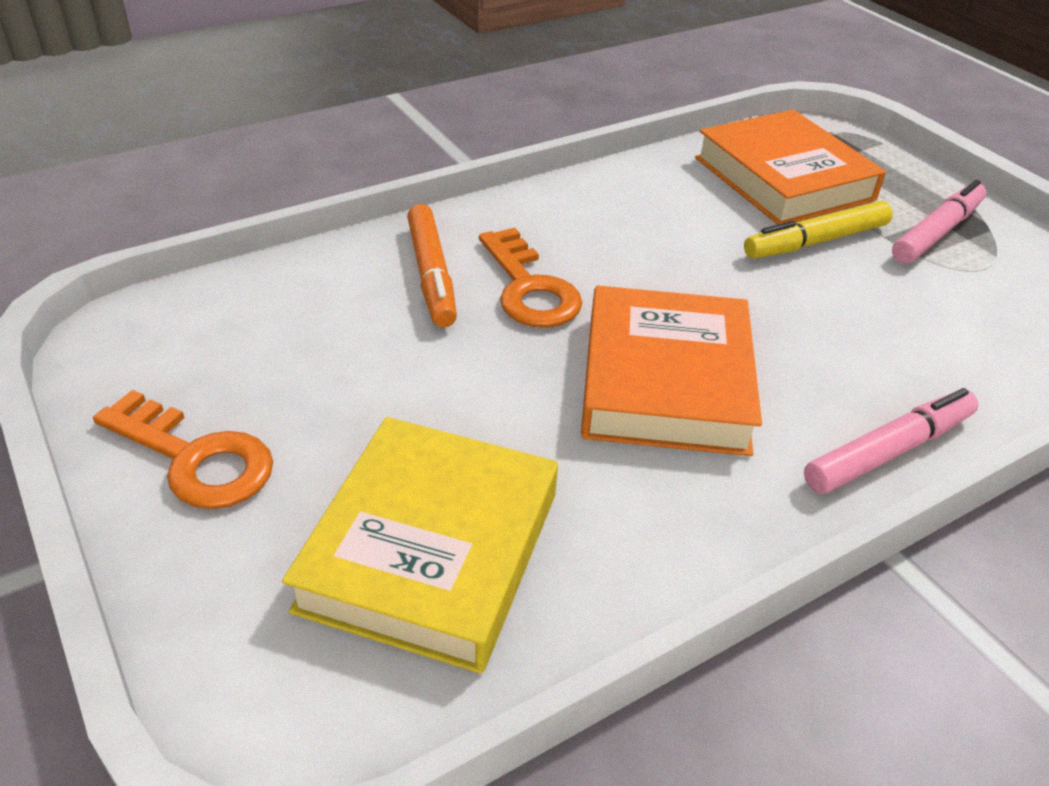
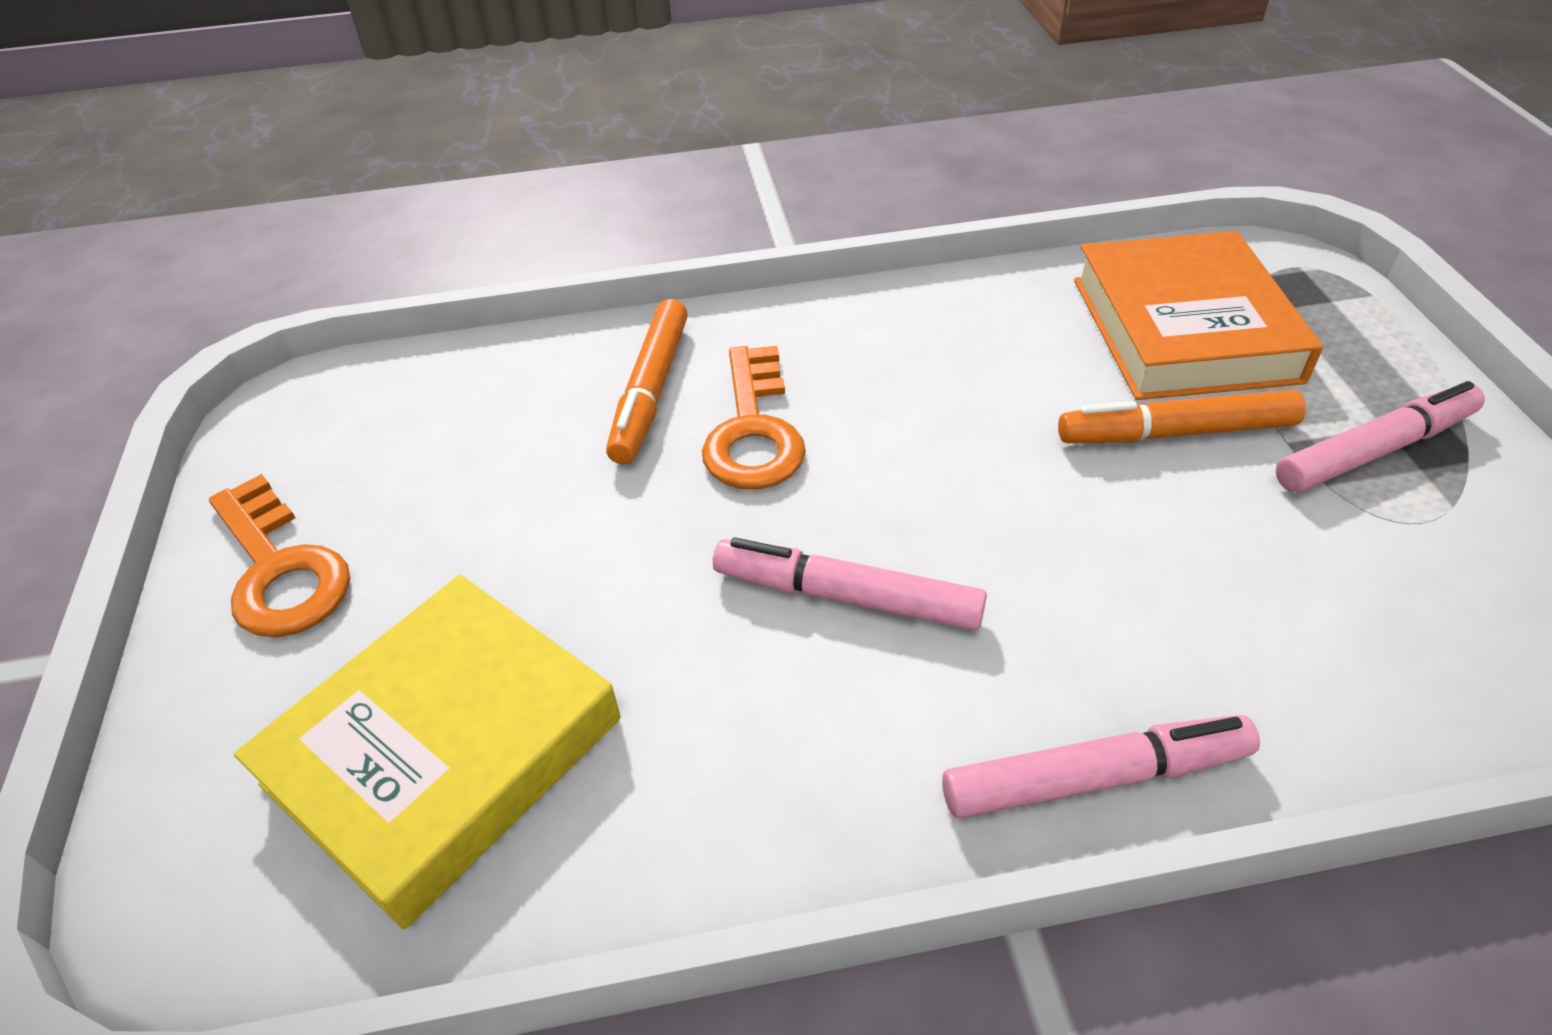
camera: 25 degrees right, 5 degrees up
orange book [581,286,762,456] -> pink marker [713,538,987,630]
yellow marker [744,201,893,259] -> orange marker [1058,390,1306,443]

